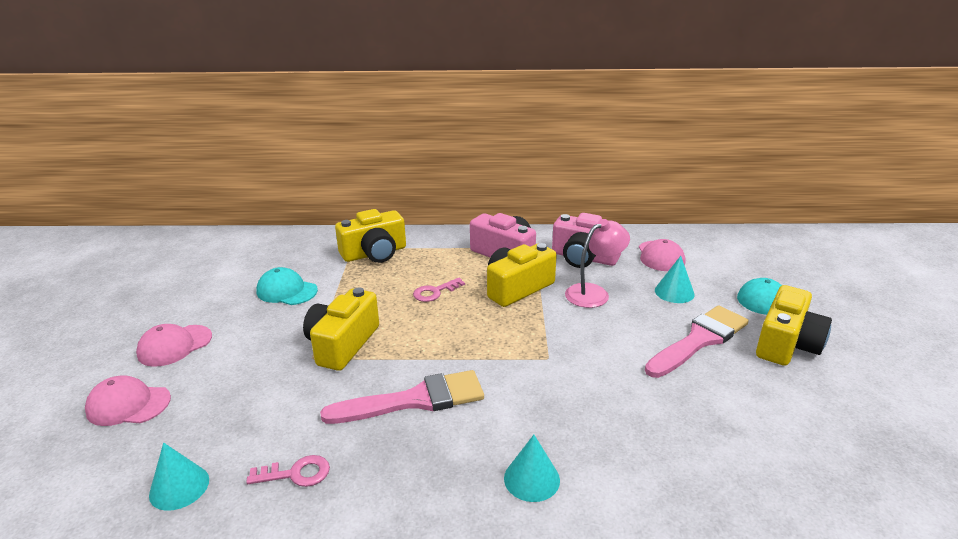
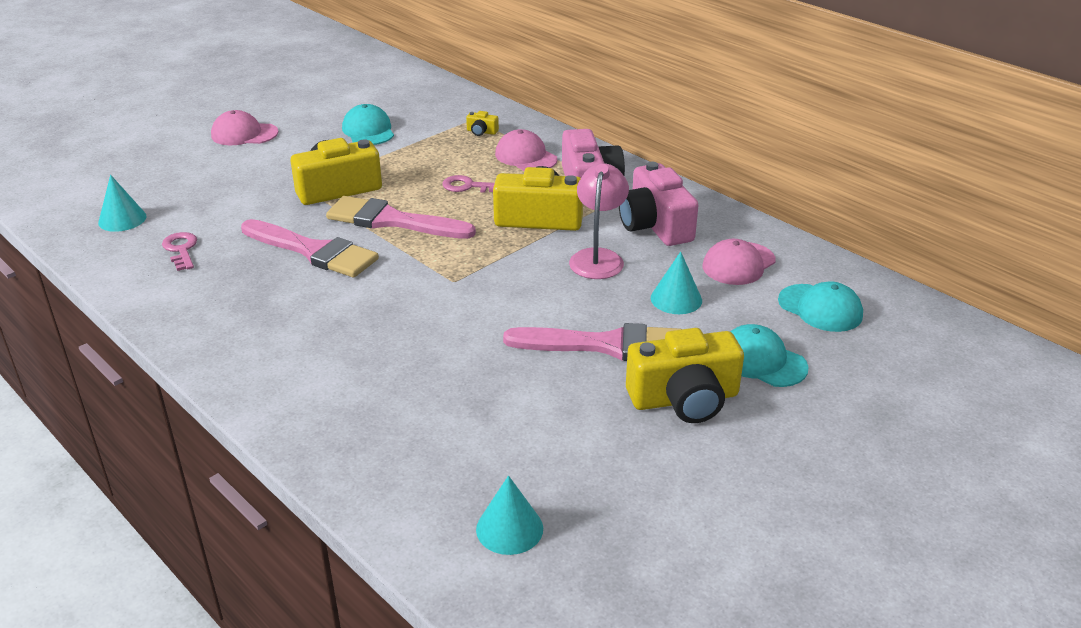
camera: 45 degrees right, 5 degrees up
pink cap [85,375,171,426] -> pink cap moved to [495,129,558,171]
pink key [246,455,330,487] -> pink key turned 150 degrees counterclockwise [162,232,197,271]
yellow camera [335,209,406,263] -> yellow camera [466,111,499,136], size x0.41
turquoise cone [504,435,560,502] -> turquoise cone moved to [476,475,543,555]
pink lamp [565,219,630,308] -> pink lamp turned 90 degrees counterclockwise [569,163,629,279]
none -> pink brush [326,196,476,239]
none -> turquoise cap [778,281,863,332]

